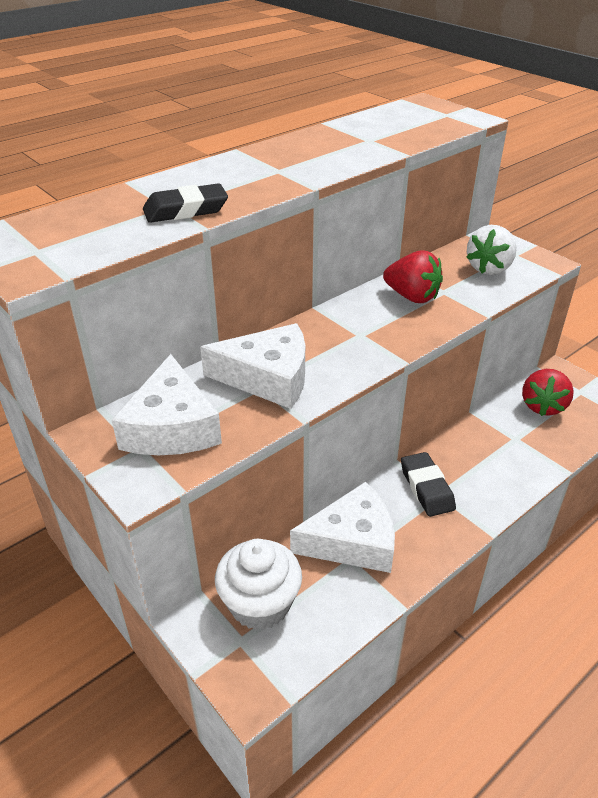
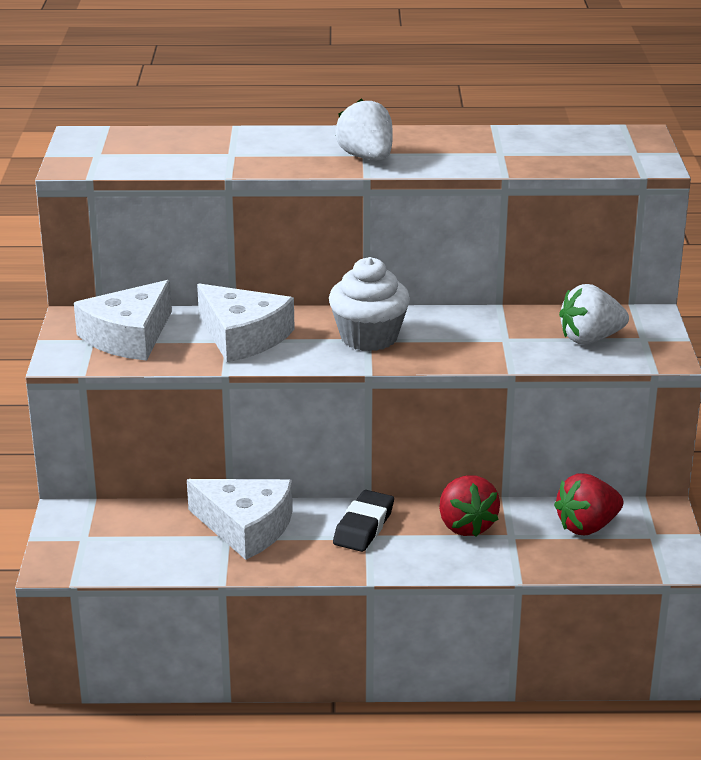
camera: 40 degrees right, 10 degrees down
black eraser [143,183,228,223] -> none
white cupcake [215,539,302,630] -> white cupcake moved to [329,257,410,351]
red strawberry [383,250,443,303] -> red strawberry moved to [439,475,500,537]
none -> white strawberry [335,99,393,160]

